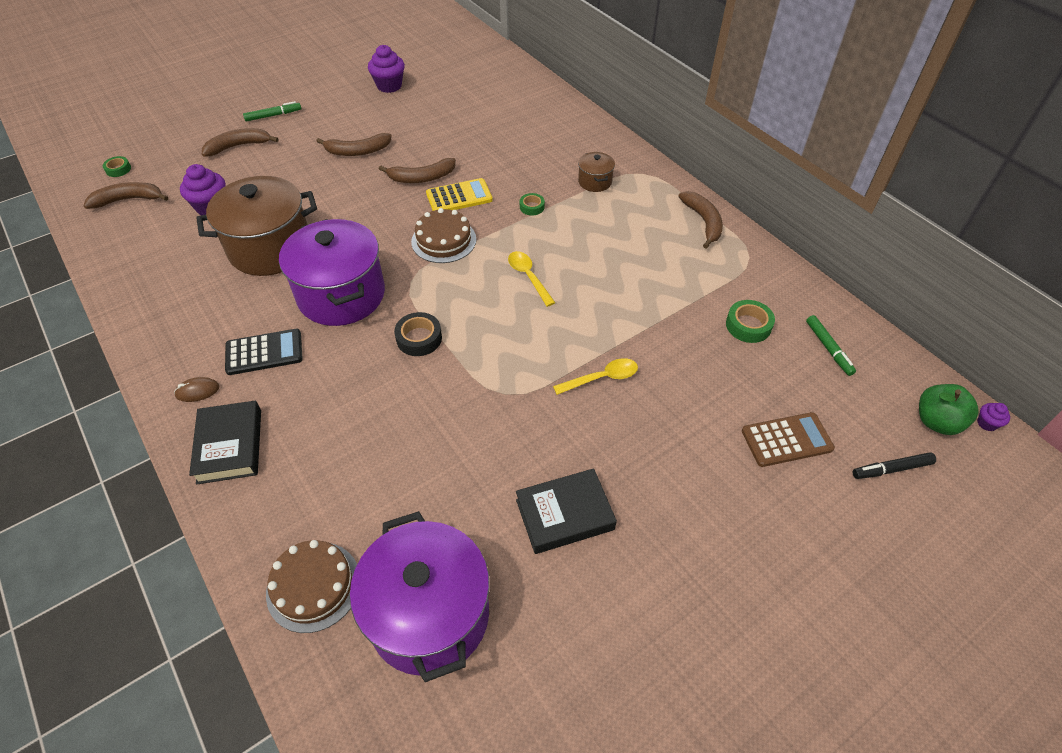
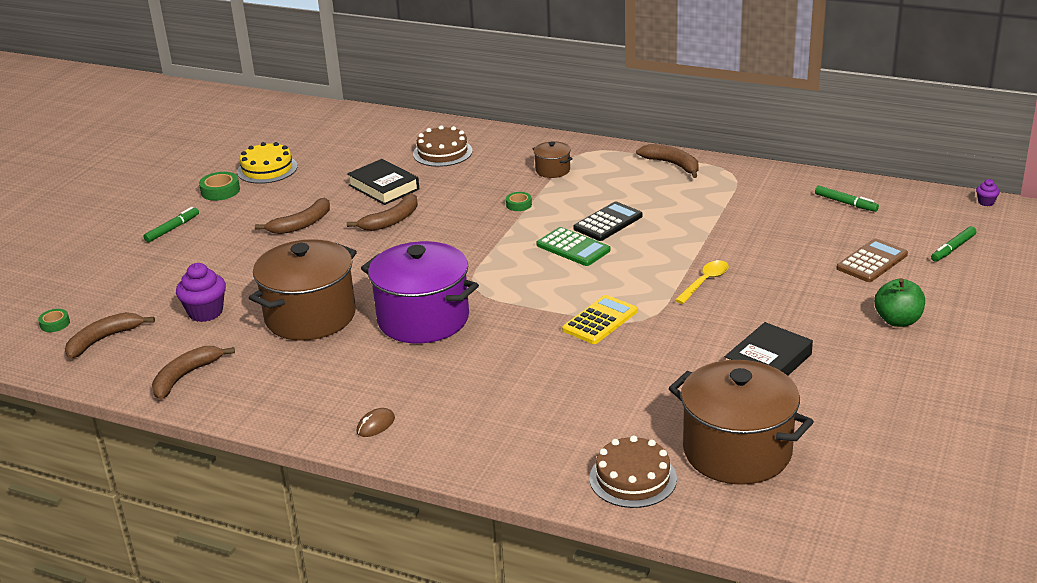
camera: 30 degrees left, 20 degrees down
black book [189,401,261,484] -> black book moved to [347,159,419,205]
brown banana [202,128,279,157] -> brown banana moved to [152,346,235,399]
black calculator [225,329,303,375] -> black calculator moved to [573,201,643,241]
purple pot [350,511,490,682] -> brown pot [669,360,814,485]
purple cupcake [368,45,405,93] -> yellow cake [237,142,298,184]
black tape [394,312,442,356] -> none
brown cake [411,208,476,263] -> brown cake moved to [413,125,473,167]
yellow calculator [426,178,493,211] -> yellow calculator moved to [562,295,637,344]
yellow spoon [508,251,555,307] -> green calculator [536,227,610,266]
green tape [726,300,775,343] -> green tape moved to [199,172,240,201]
black marker [853,452,936,479] -> green marker [931,226,977,262]
green apple [919,384,979,435] -> green apple moved to [874,278,925,327]

